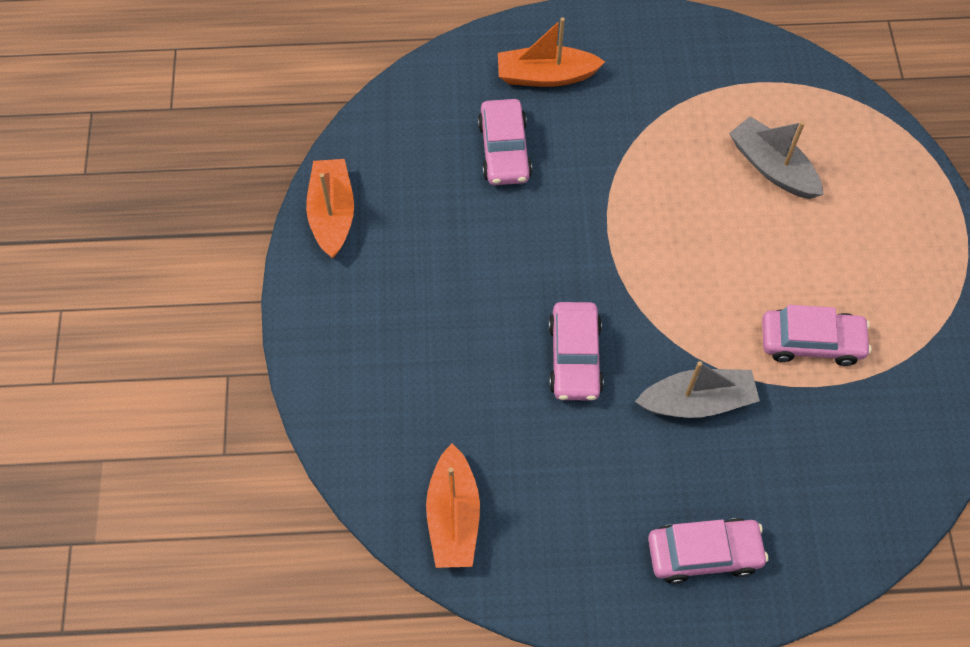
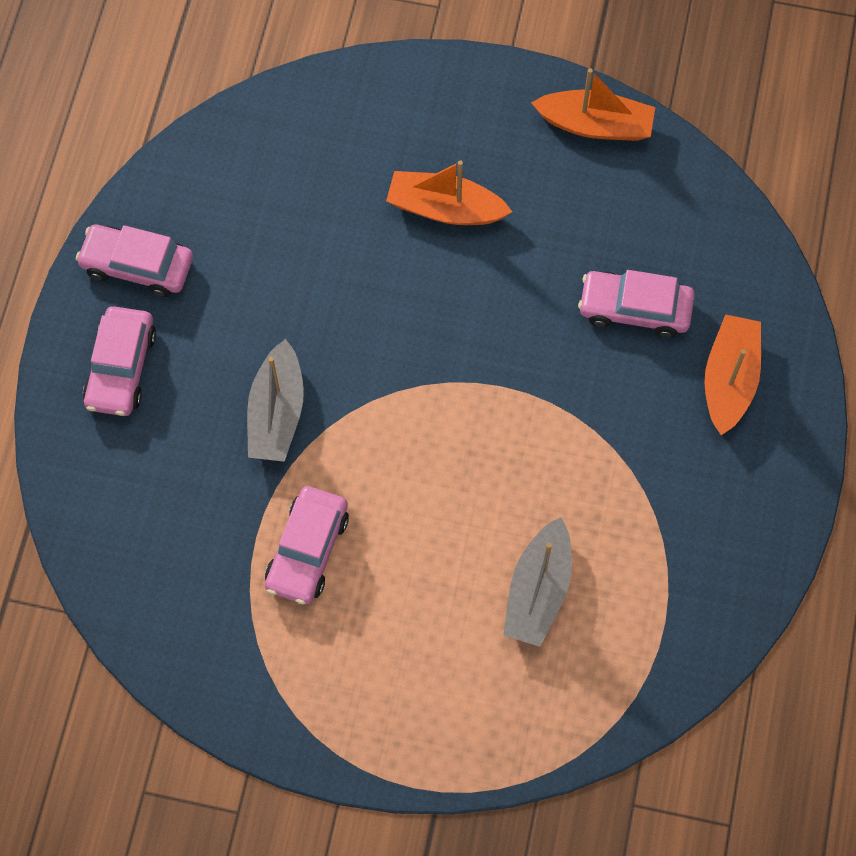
camera: 105 degrees right, 5 degrees up
orange boat [426,444,480,568] -> orange boat moved to [386,160,512,225]
pink car [549,302,604,400] -> pink car moved to [76,224,193,297]
grey boat [729,116,823,199] -> grey boat turned 135 degrees clockwise [503,517,572,647]

